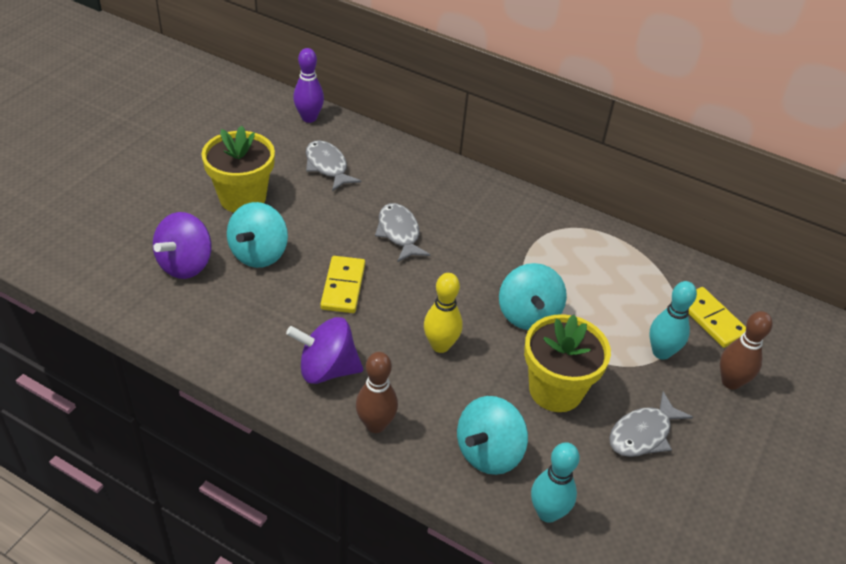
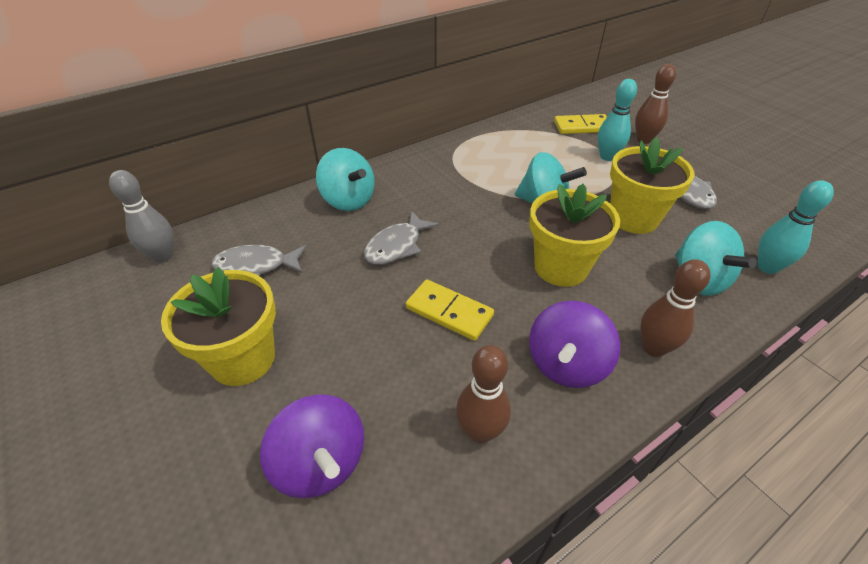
camera: 60 degrees left, 0 degrees up
turquoise spinning top [227,202,288,268] -> turquoise spinning top moved to [316,148,375,211]
purple bowling pin [293,48,324,123] -> grey bowling pin [109,170,173,263]
grey fish [375,203,431,262] -> grey fish turned 60 degrees counterclockwise [363,211,439,265]
yellow bowling pin [424,273,462,353] -> yellow flower pot [530,184,620,287]
none -> brown bowling pin [456,345,511,443]

